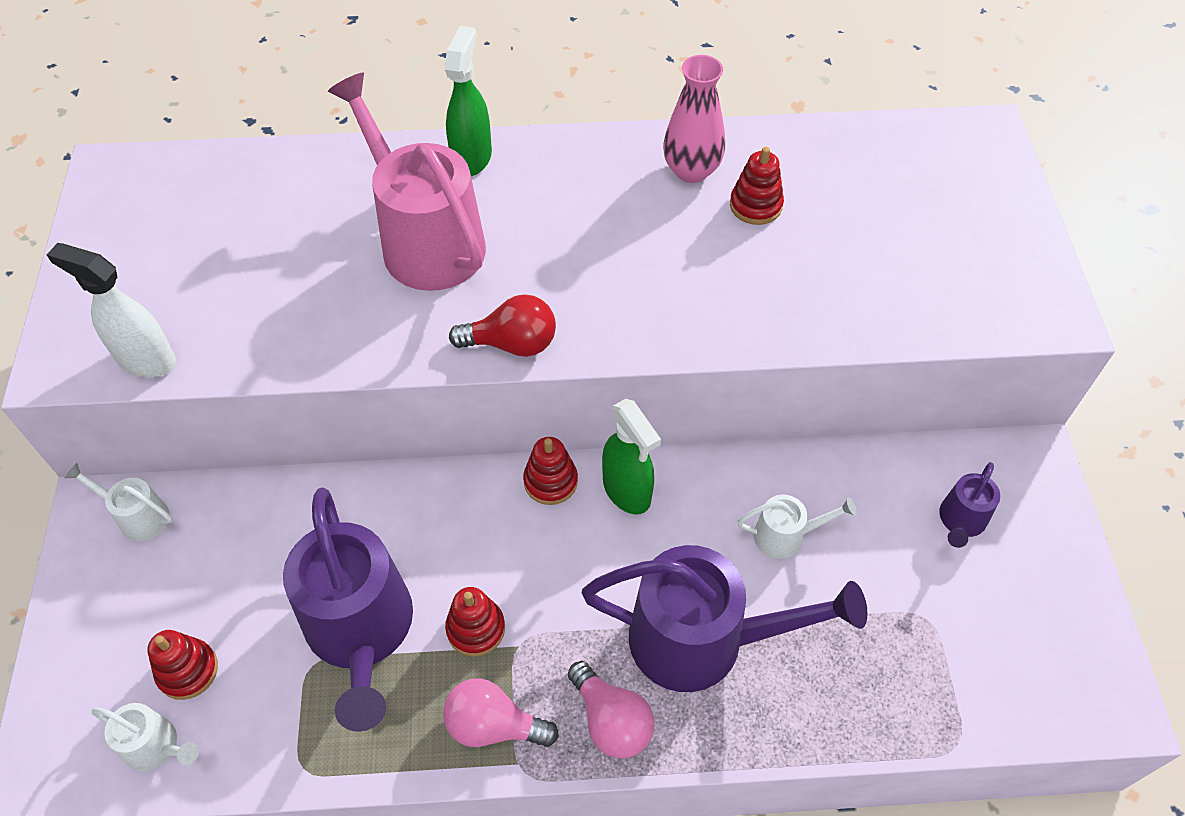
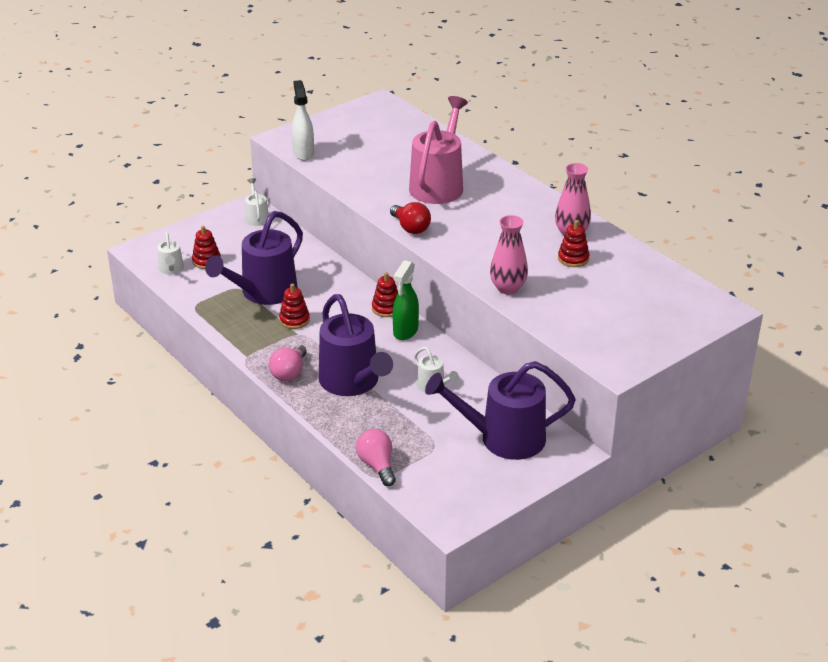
camera: 55 degrees right, 20 degrees down
pink light bulb [443,678,559,747] -> pink light bulb moved to [356,429,396,486]
green spray bottle [445,26,492,176] -> none
purple watering can [939,462,1000,548] -> purple watering can [425,361,576,460], size x2.16
none -> pink vase [490,215,528,295]

